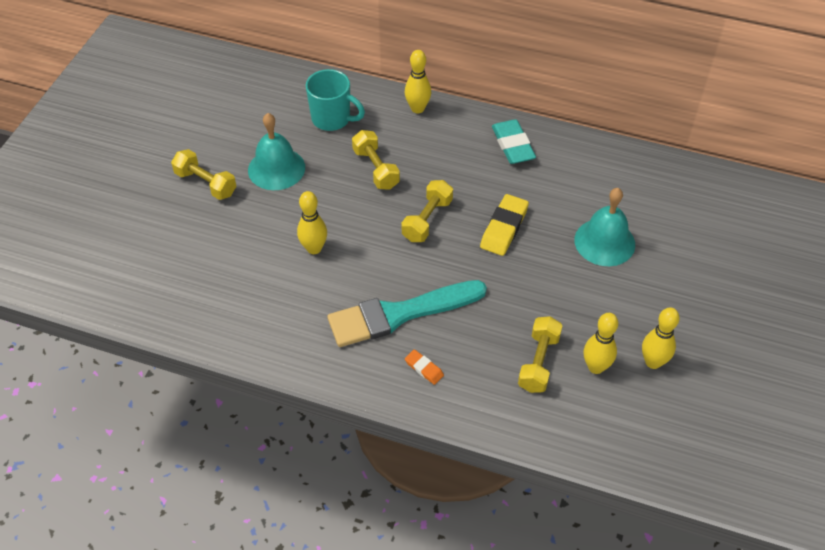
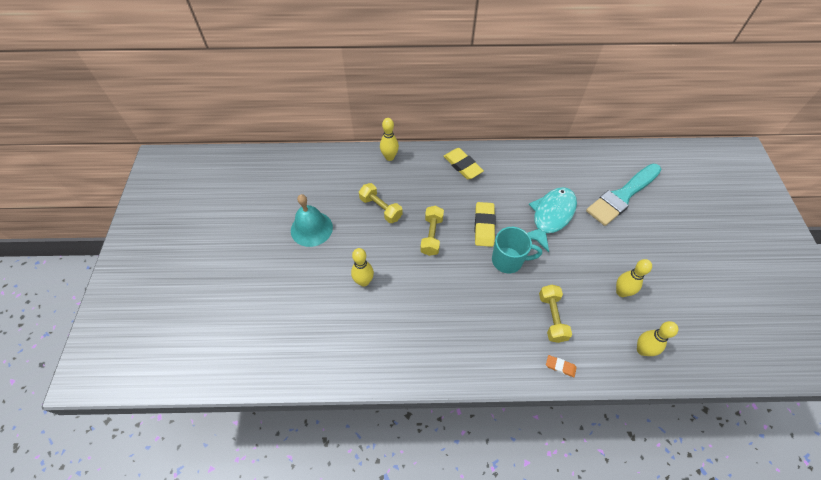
camera: 20 degrees left, 5 degrees up
yellow dumbbell [171,149,237,200] -> none
turquoise mug [306,69,365,131] -> turquoise mug moved to [492,227,542,273]
turquoise brush [327,280,487,347] -> turquoise brush moved to [586,164,662,226]
orange eraser [405,349,444,385] -> orange eraser moved to [546,355,577,377]
turquoise eraser [492,119,536,164] -> yellow eraser [443,148,484,179]
turquoise bell [574,188,635,266] -> turquoise fish [528,187,577,253]
yellow bowling pin [584,313,618,374] -> yellow bowling pin moved to [637,321,678,356]

